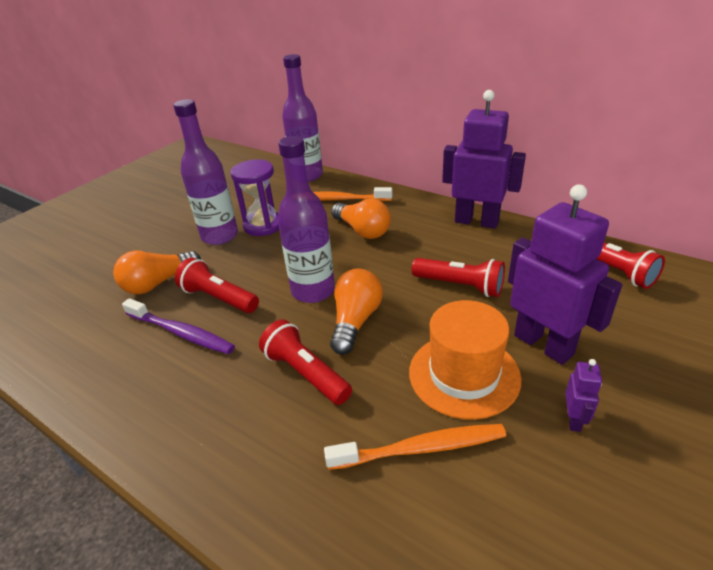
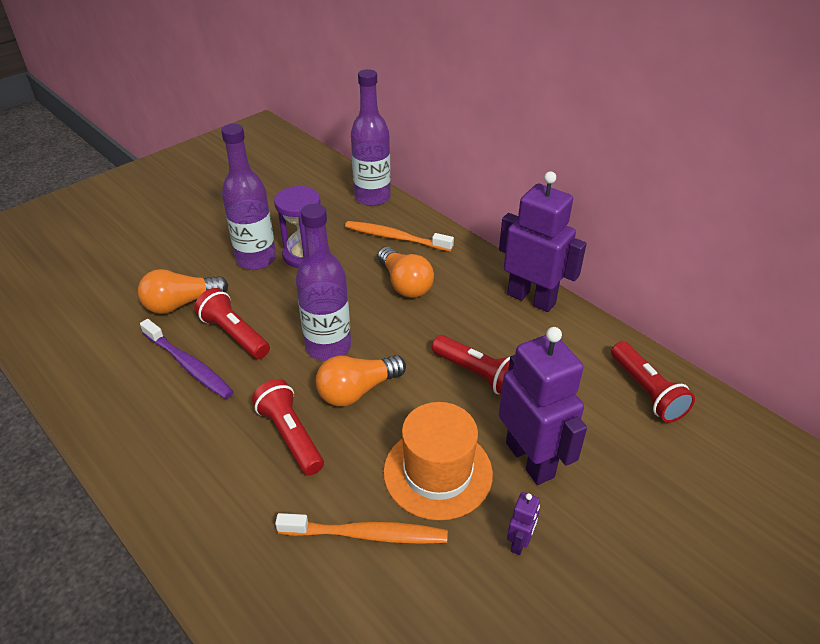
camera: 10 degrees right, 5 degrees up
orange light bulb [330,268,383,355] -> orange light bulb turned 150 degrees counterclockwise [316,355,406,407]

